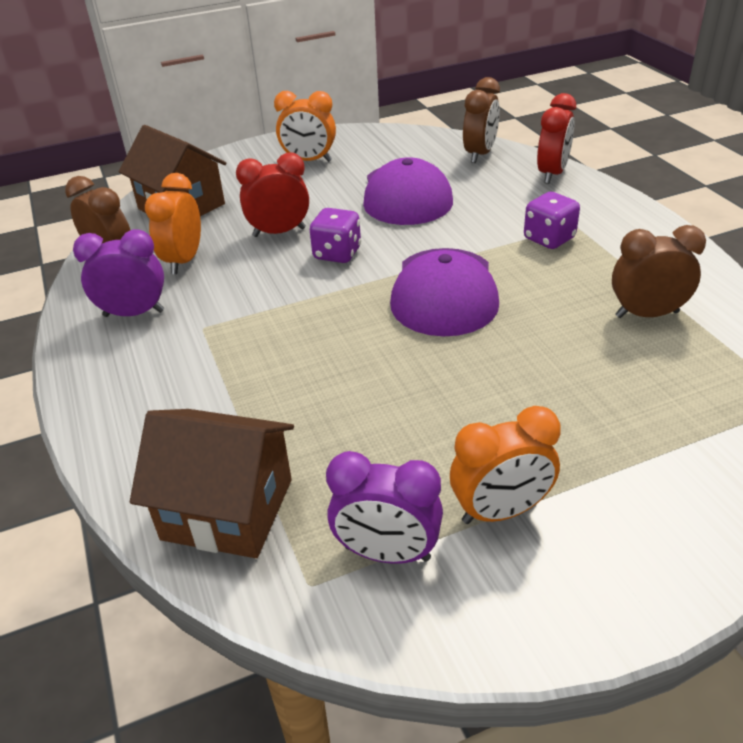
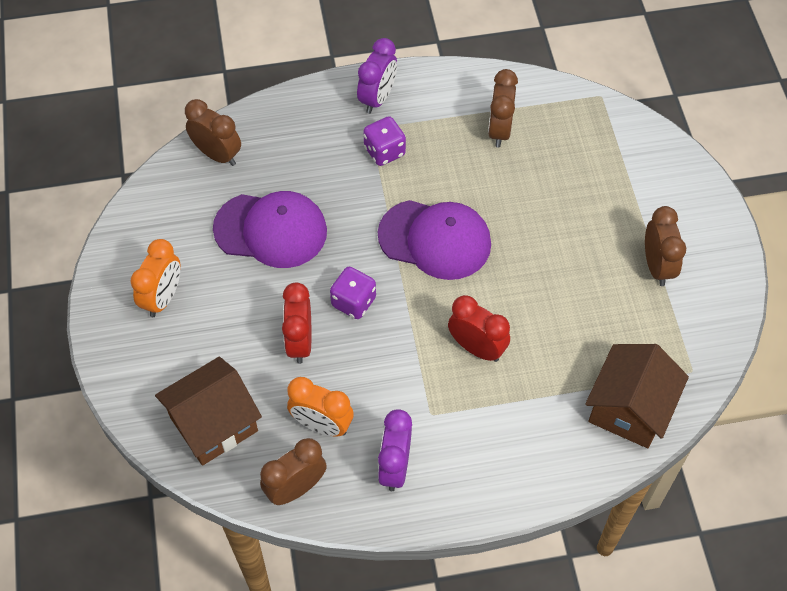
camera: 80 degrees left, 20 degrees up
purple clock [326,451,443,564] -> purple clock moved to [357,38,397,114]
orange clock [450,406,560,524] -> brown clock [645,206,686,286]
red clock [537,93,576,184] -> red clock moved to [448,295,510,362]

